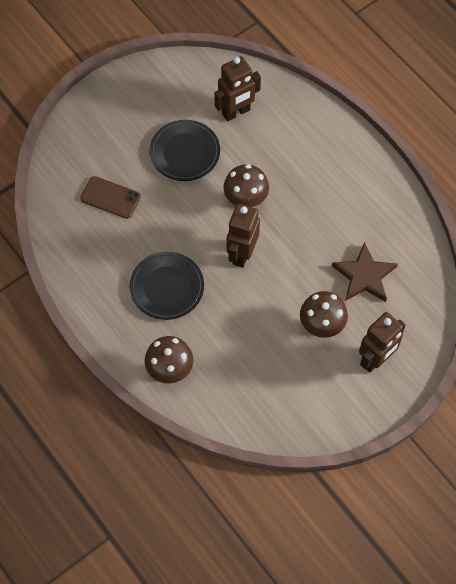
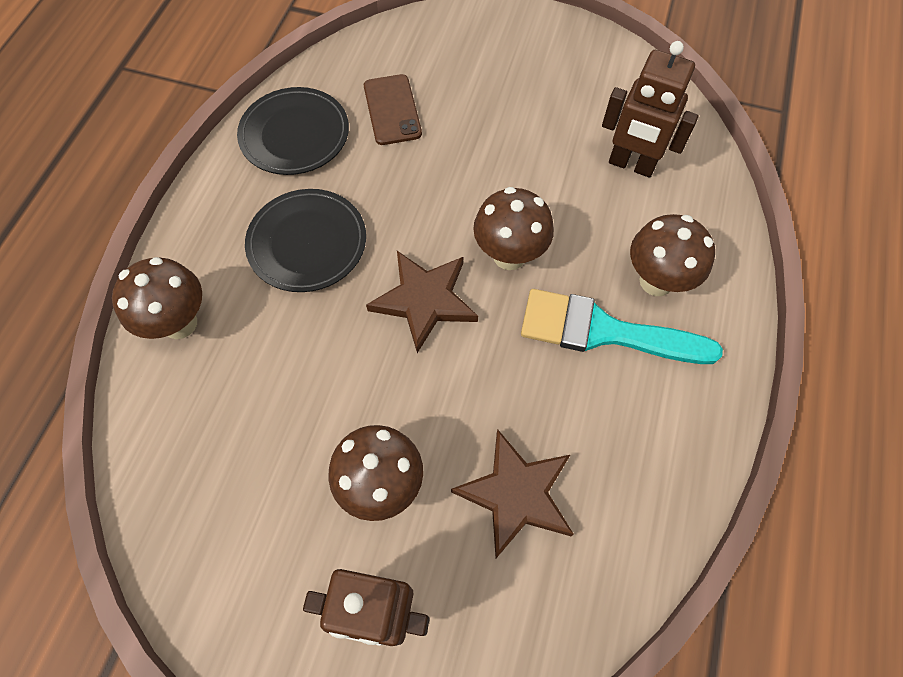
camera: 55 degrees right, 0 degrees up
black plate [149,120,220,181] -> black plate moved to [237,87,349,175]
brown robot [227,203,260,268] -> brown star [366,251,478,353]
none -> turquoise brush [521,289,723,364]
none -> brown mushroom [630,214,715,296]

